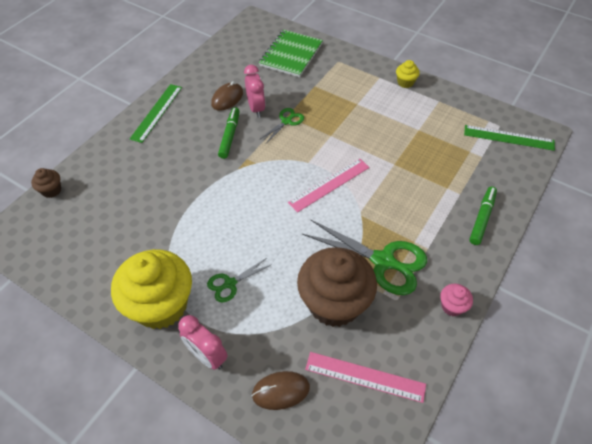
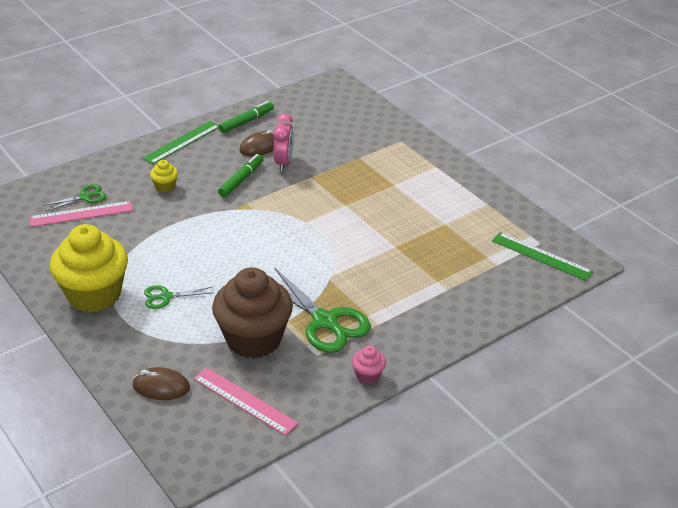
camera: 20 degrees right, 15 degrees down
brown cupcake [31,168,61,198] -> none
pink clock [178,315,228,370] -> none
green notebook [259,30,323,77] -> none
green scissors [259,108,304,143] -> green scissors moved to [42,184,106,211]
pink ruler [288,159,370,213] -> pink ruler moved to [29,201,133,227]
yellow cupcake [396,60,420,88] -> yellow cupcake moved to [150,160,178,193]
green marker [469,187,497,245] -> green marker moved to [219,101,274,133]

